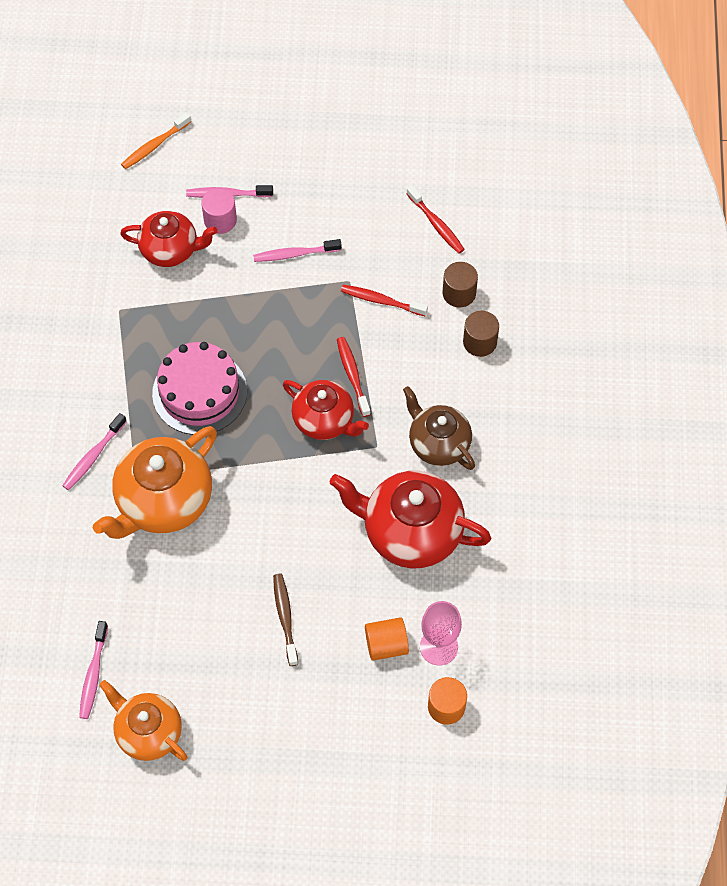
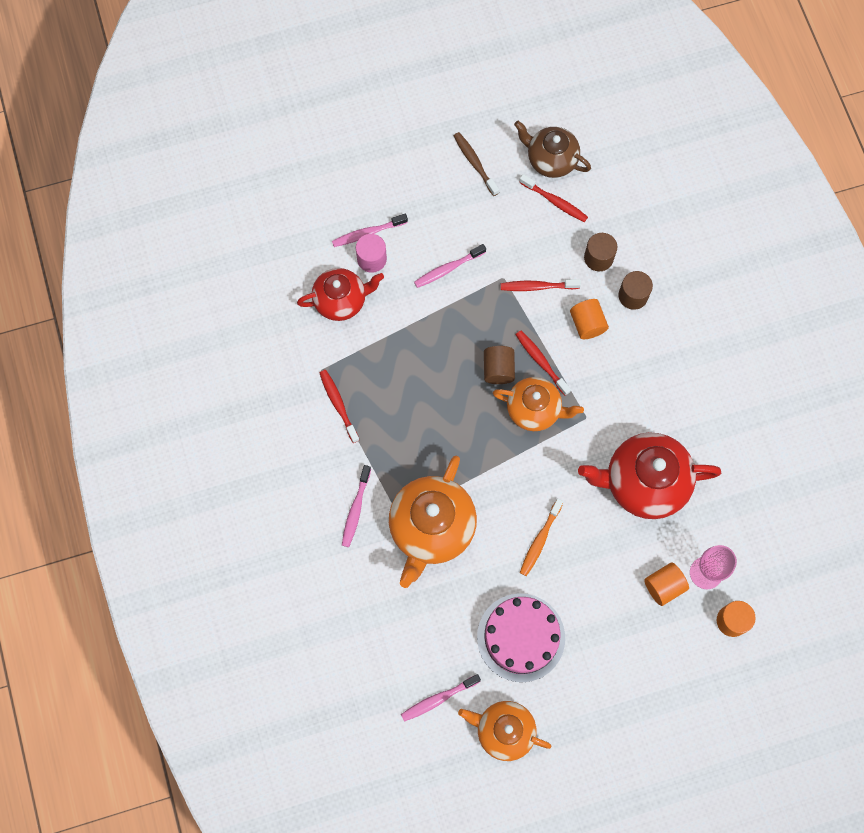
camera: 20 degrees left, 10 degrees up
pink toothbrush [79,621,108,719] -> pink toothbrush turned 75 degrees clockwise [401,674,481,722]
orange toothbrush [121,112,191,169] -> orange toothbrush moved to [520,498,563,576]
pink cake [152,342,247,435] -> pink cake moved to [477,593,565,682]
brown toothbrush [273,574,298,666] -> brown toothbrush moved to [454,132,499,196]
red teapot [283,380,369,440] -> orange teapot [493,377,584,431]
brown teapot [403,386,475,470] -> brown teapot moved to [514,121,591,178]
none -> red toothbrush [320,370,360,443]
none -> brown cylinder [484,346,515,384]
none -> orange cylinder [570,299,609,339]

